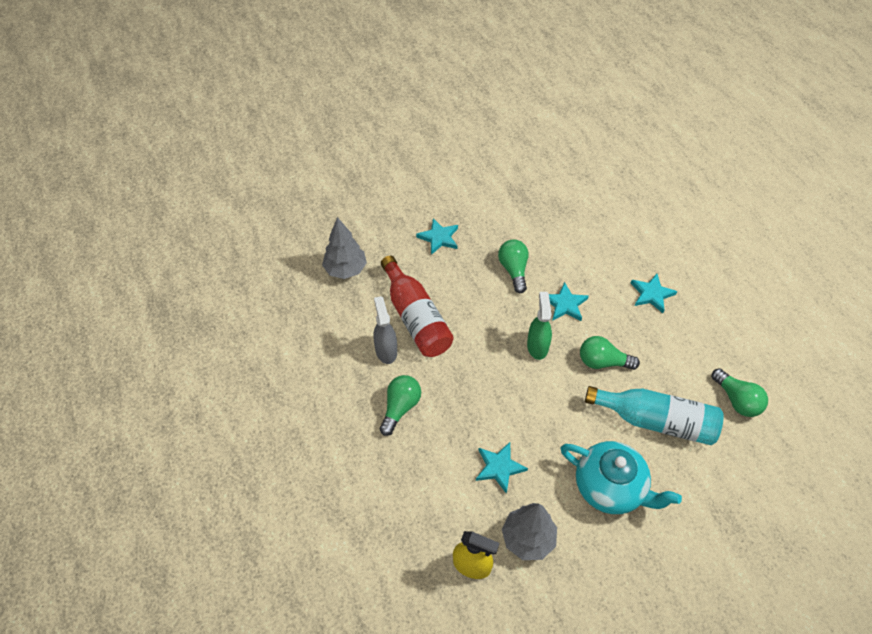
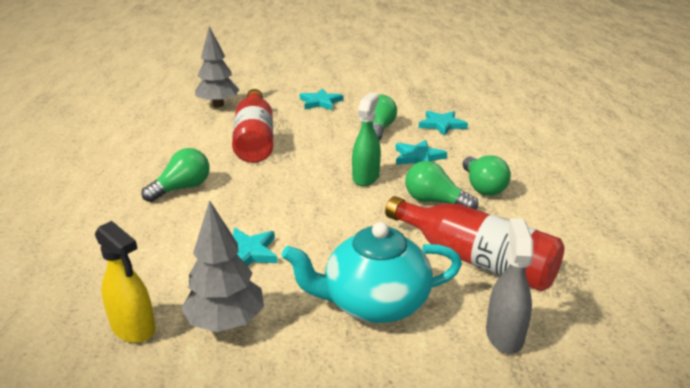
camera: 20 degrees right, 25 degrees down
grey spray bottle [373,296,397,364] -> grey spray bottle moved to [486,218,533,354]
turquoise teapot [561,441,682,514] -> turquoise teapot turned 120 degrees clockwise [282,222,462,323]
turquoise bottle [585,386,724,445] -> red bottle [385,196,564,291]
turquoise star [631,274,677,313] -> turquoise star moved to [419,111,468,136]
green light bulb [712,368,768,417] -> green light bulb moved to [463,155,511,196]

